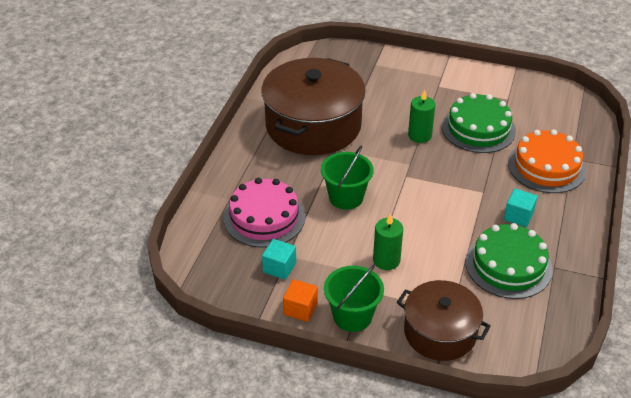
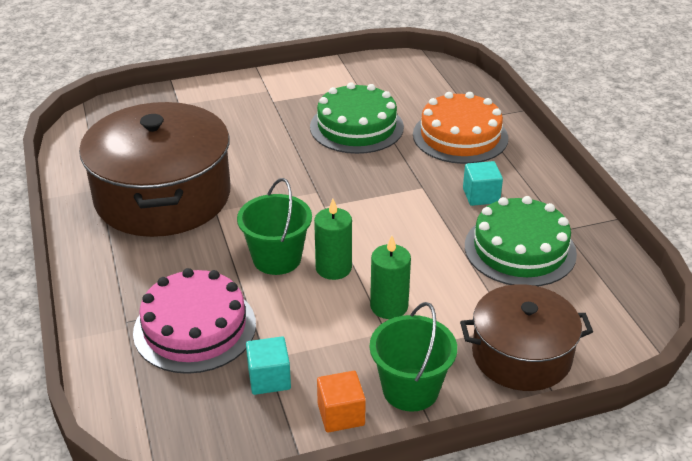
camera: 35 degrees left, 5 degrees down
green candle [408,90,435,143] -> green candle moved to [314,199,352,280]

